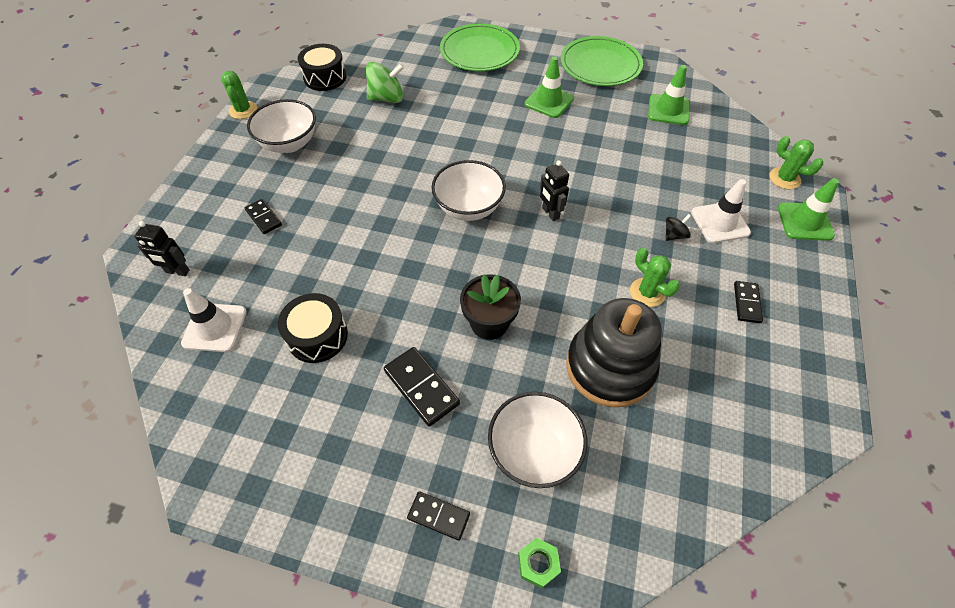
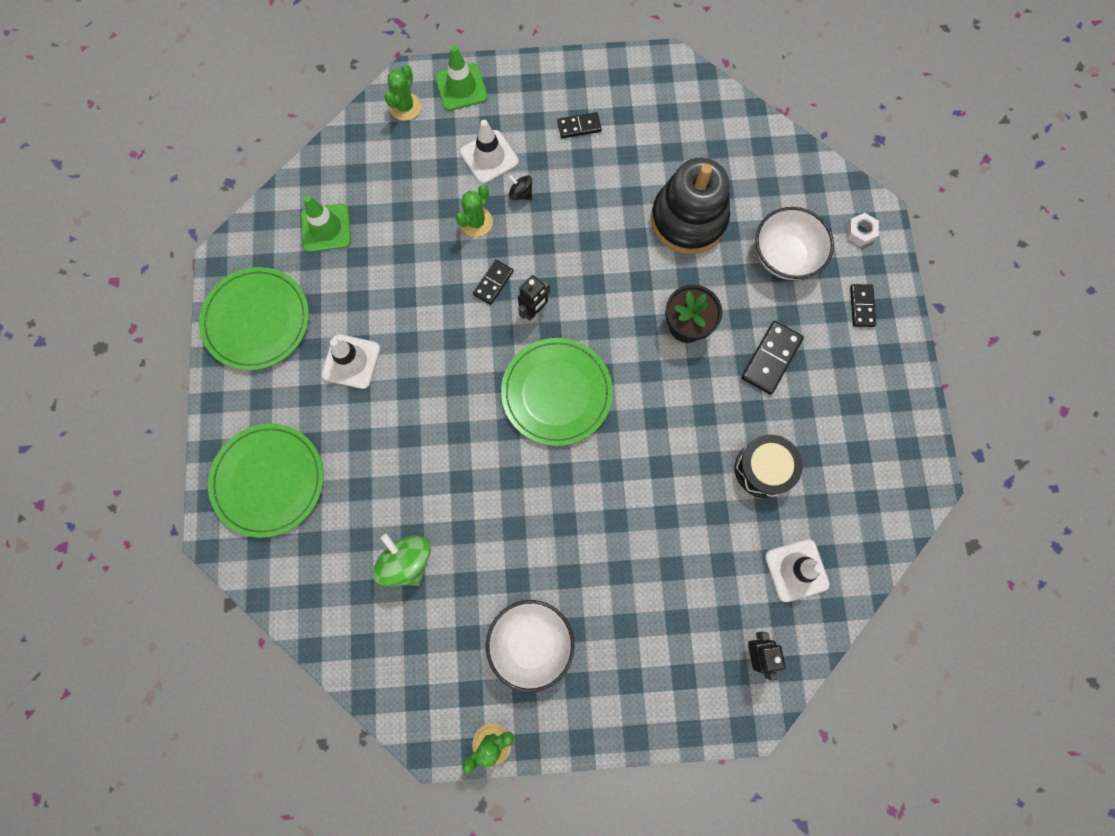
camera: 110 degrees left, 20 degrees up
black domino [245,199,282,234] -> black domino moved to [473,260,514,305]
black drum [298,44,346,91] -> none
white bowl [431,160,506,221] -> green plate [501,338,613,446]
green nut [518,538,561,588] -> white nut [847,213,879,247]
green traffic cone [525,57,574,118] -> white traffic cone [321,334,380,389]
green cactus [630,248,680,307] -> green cactus moved to [455,185,493,237]

